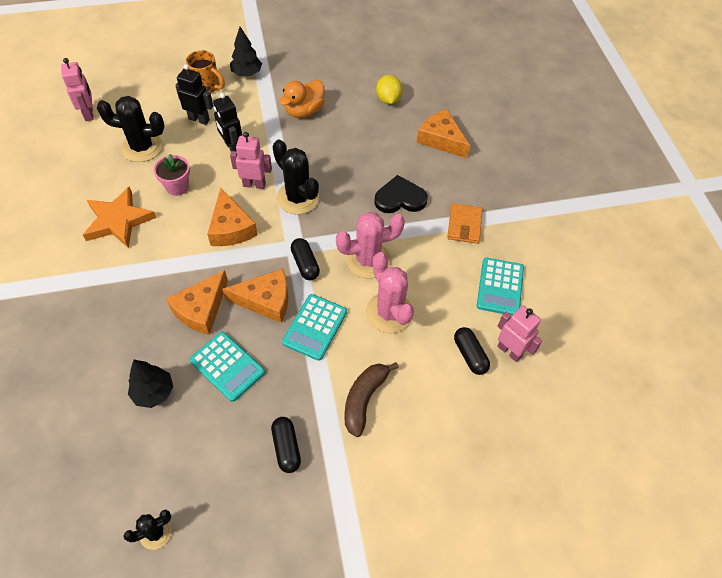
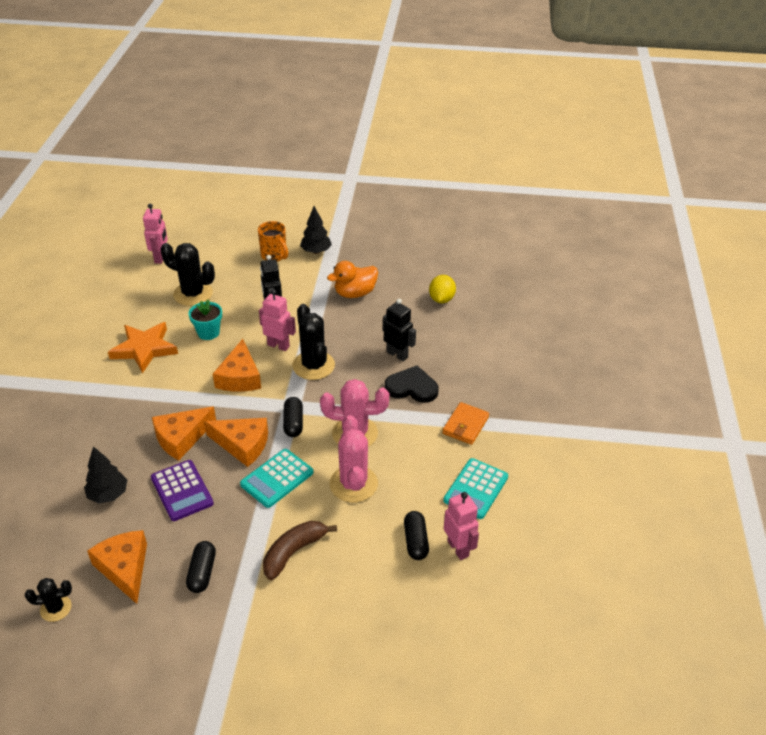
camera: 20 degrees right, 15 degrees down
pink flower pot [154,154,190,196] -> turquoise flower pot [188,300,222,340]
black robot [175,64,213,125] -> black robot moved to [383,299,416,361]
turquoise calculator [190,332,265,402] -> purple calculator [151,460,214,521]
orange cheese [417,109,470,158] -> orange cheese moved to [87,530,147,604]

